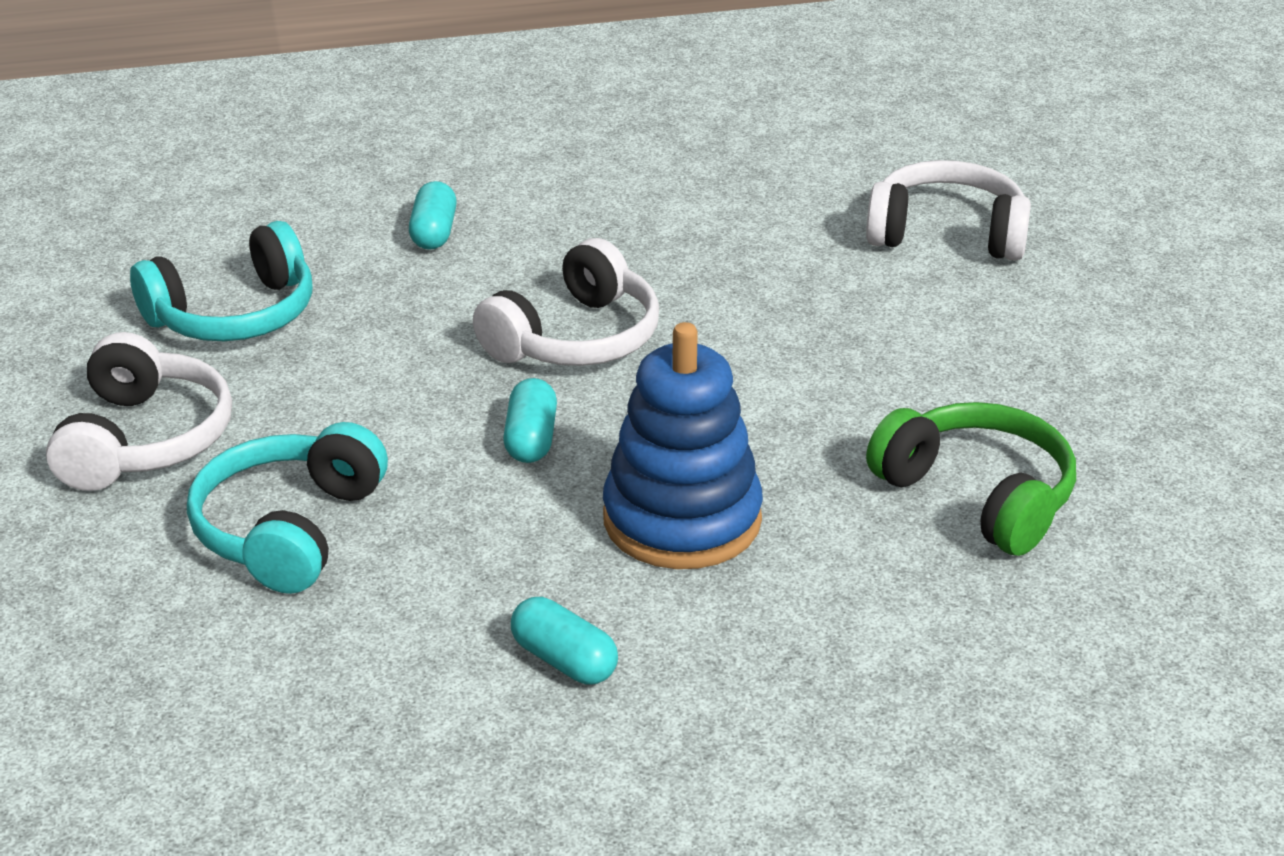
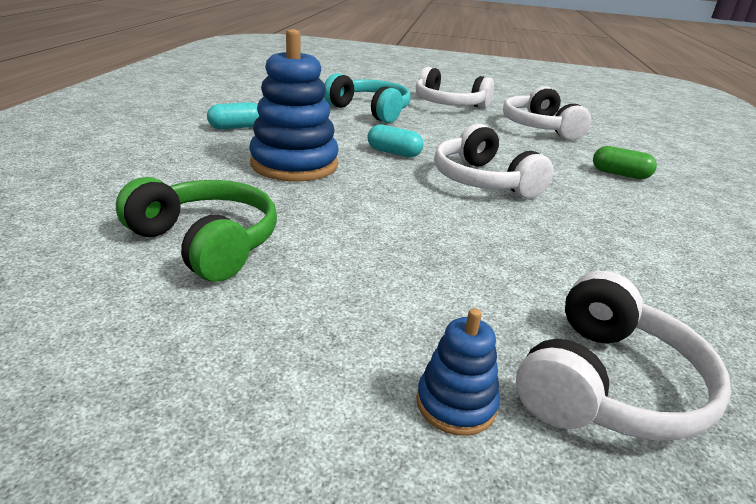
camera: 110 degrees right, 5 degrees down
turquoise headphones [130,221,313,341] -> white headphones [503,86,591,140]
turquoise capsule [409,181,457,250] -> green capsule [593,146,657,179]
green headphones [866,402,1076,556] -> green headphones turned 120 degrees counterclockwise [116,177,277,282]
none -> blue stacking toy [416,308,500,436]

